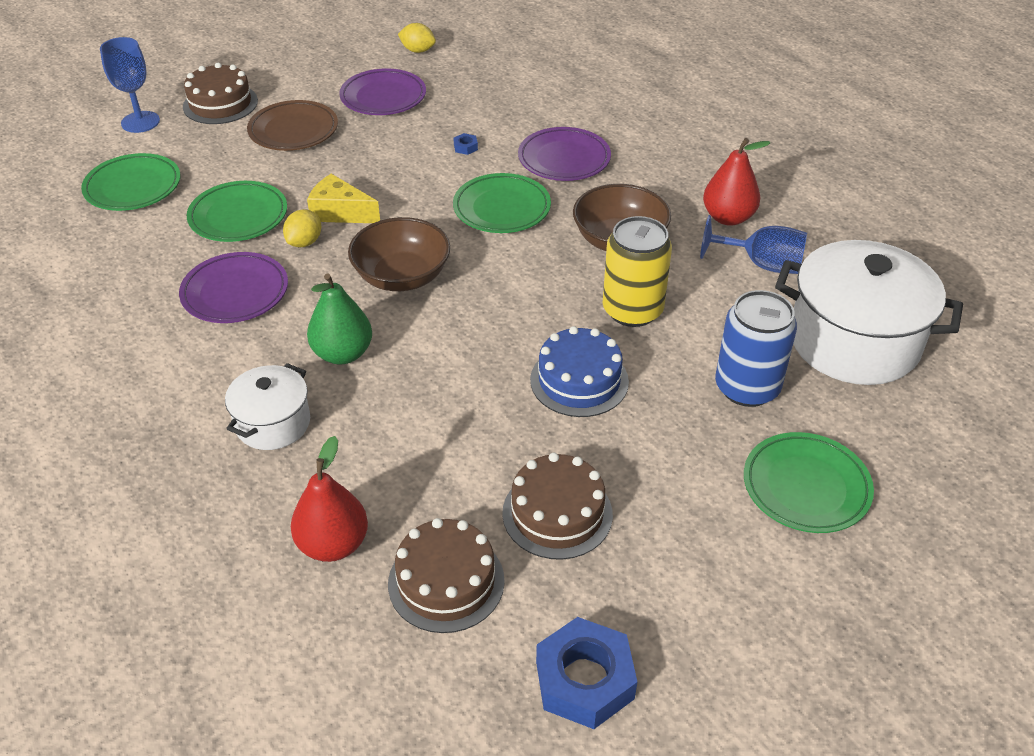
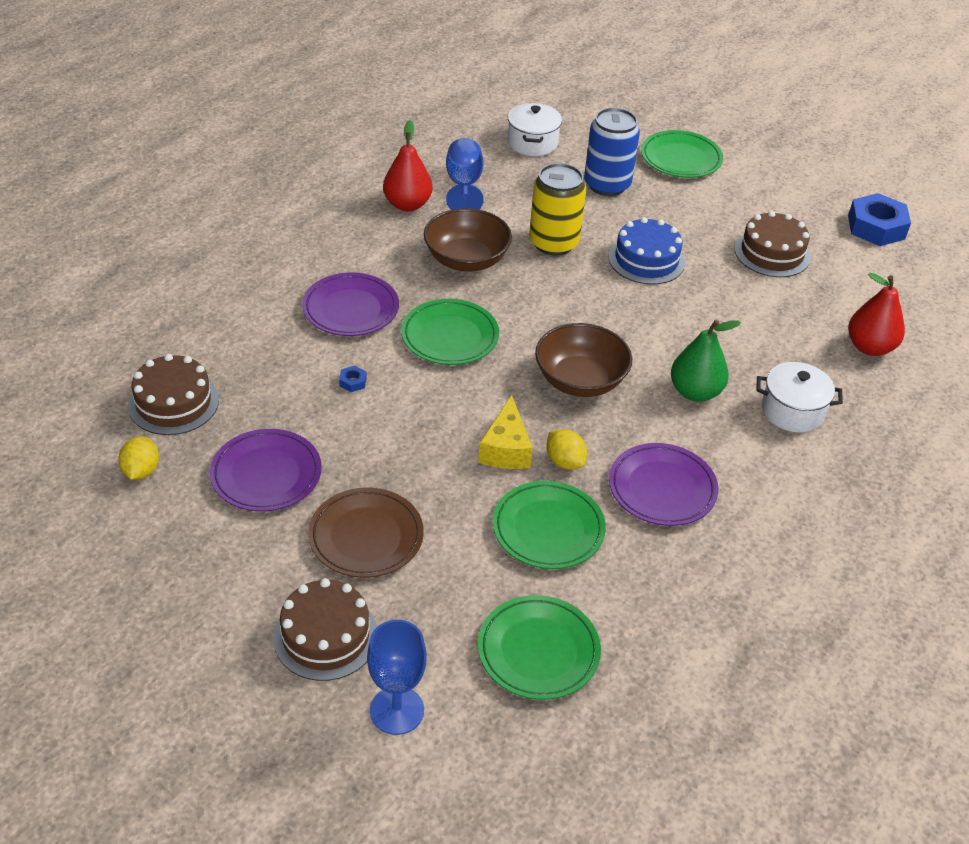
camera: 110 degrees left, 0 degrees up
yellow lemon [283,209,321,247] -> yellow lemon turned 45 degrees clockwise [546,429,587,470]
brown cake [388,518,505,633] -> brown cake moved to [128,354,219,435]
white pot [775,240,963,385] -> white pot [508,103,562,156], size x0.54

